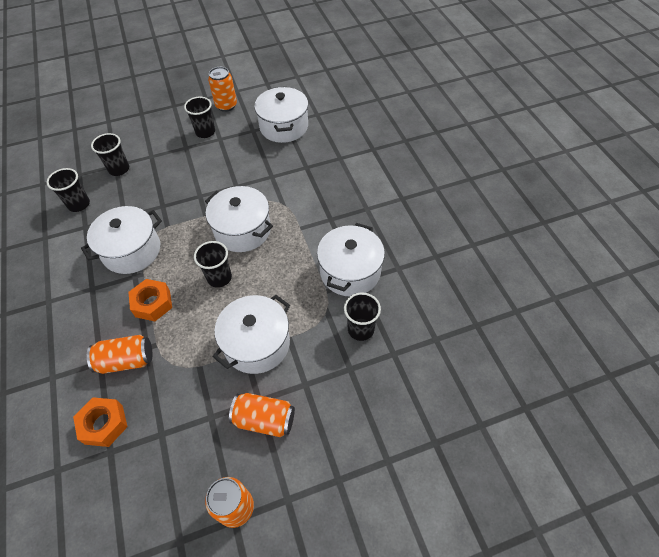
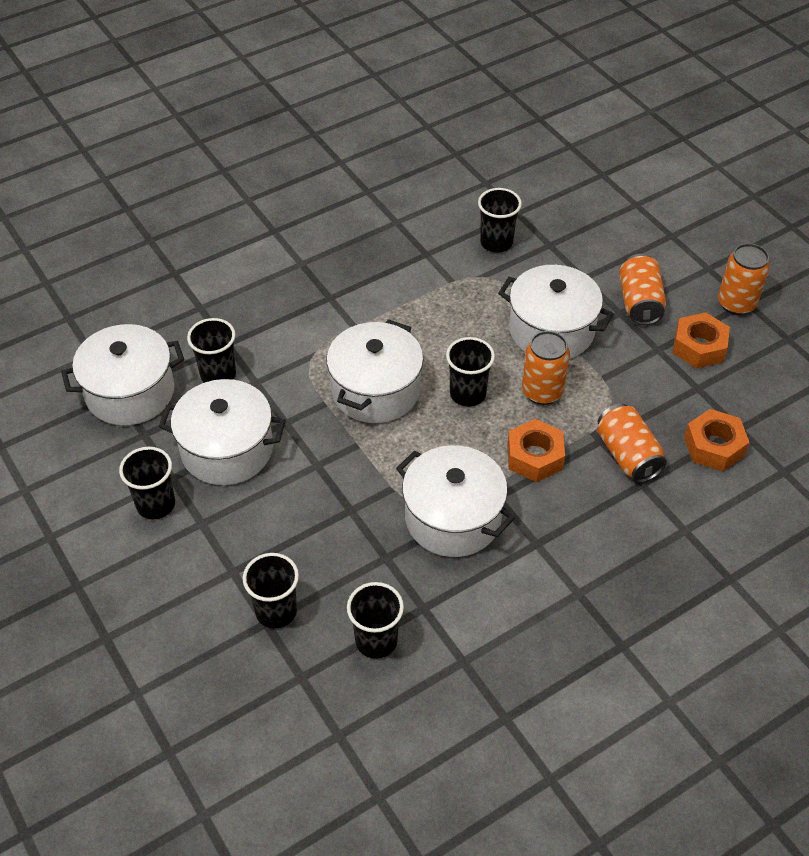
camera: 105 degrees left, 5 degrees down
orange can [208,67,237,112] -> orange can moved to [522,331,570,405]
white pot [317,223,385,296] -> white pot moved to [159,379,286,485]
none -> black cup [187,318,236,383]
none -> orange nut [673,312,730,369]

